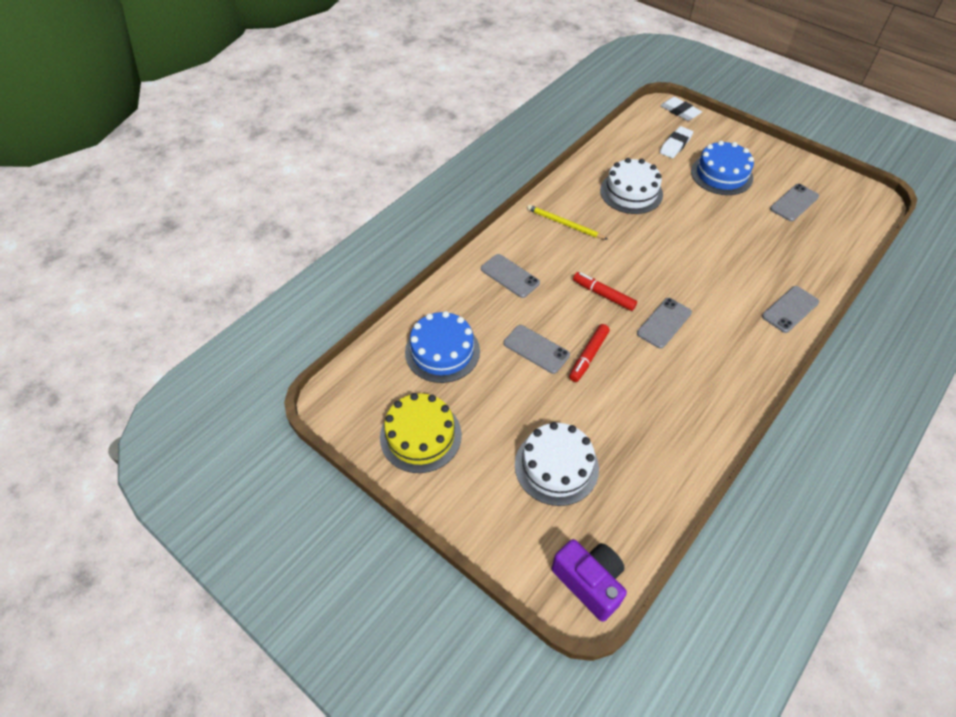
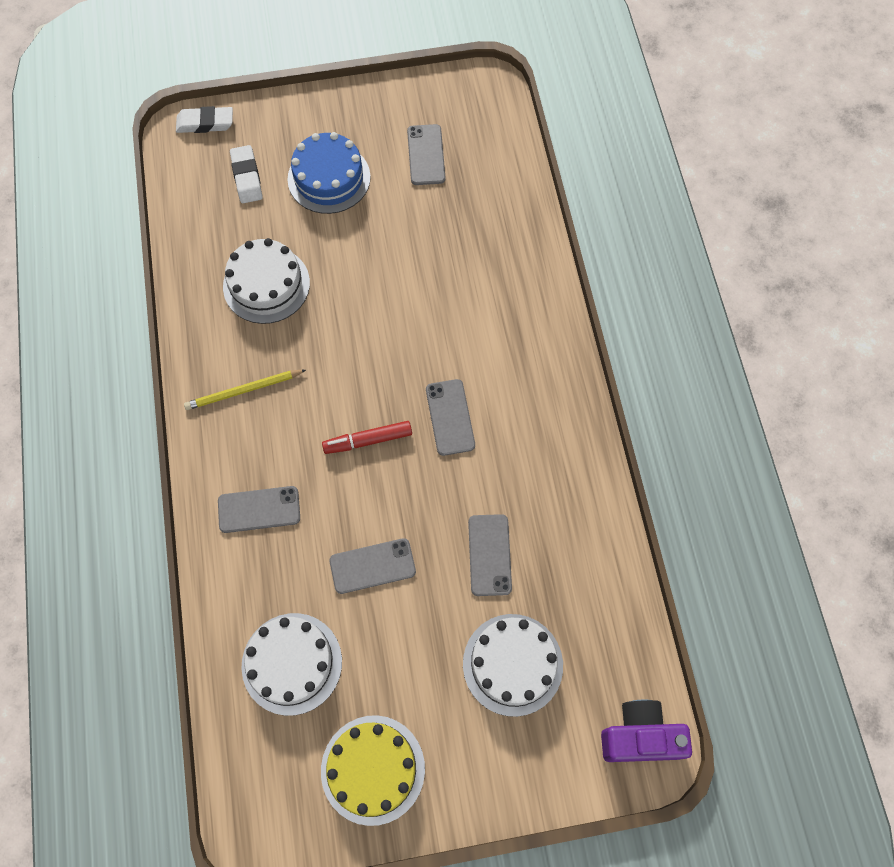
camera: 50 degrees left, 15 degrees up
blue cake [405,311,480,383] -> white cake [241,613,342,716]
red marker [569,324,610,382] -> none
grey phone [762,286,819,333] -> grey phone moved to [468,514,512,596]

